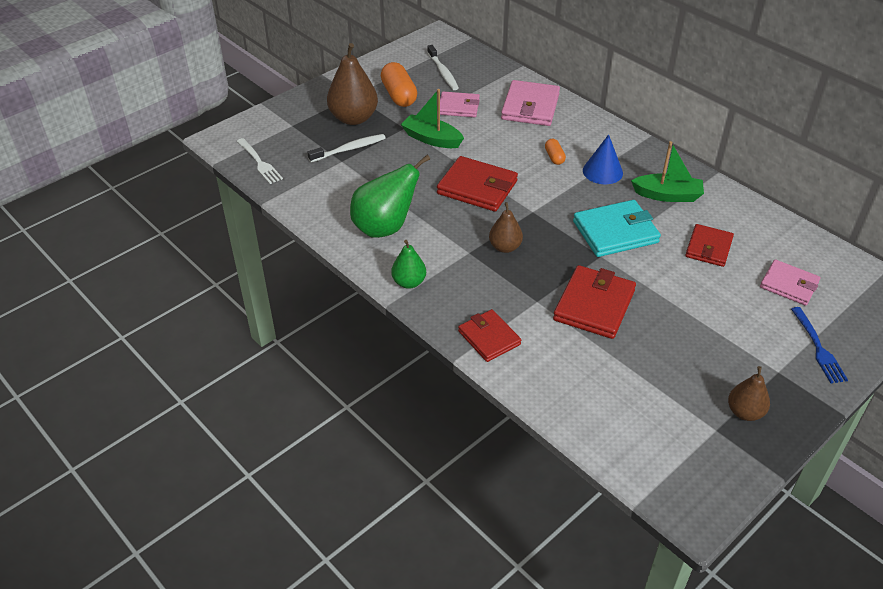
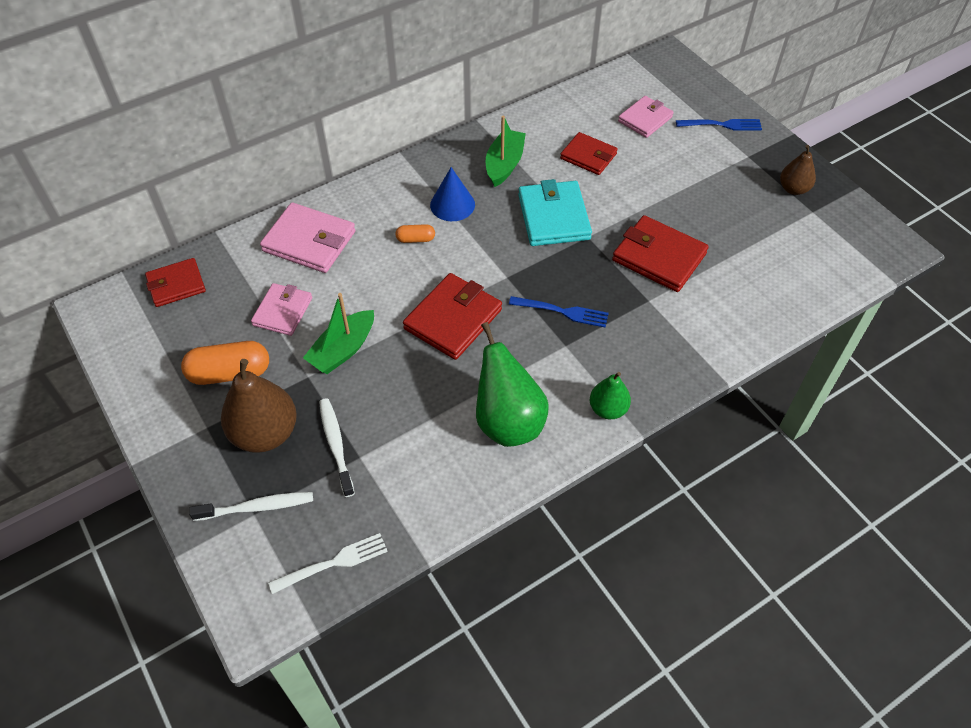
camera: 80 degrees left, 10 degrees up
white toothbrush [427,45,459,90] -> white toothbrush moved to [189,492,313,521]
red wallet [458,309,521,362] -> red wallet moved to [145,258,206,307]
brown pear [489,202,523,253] -> blue fork [509,296,609,327]

